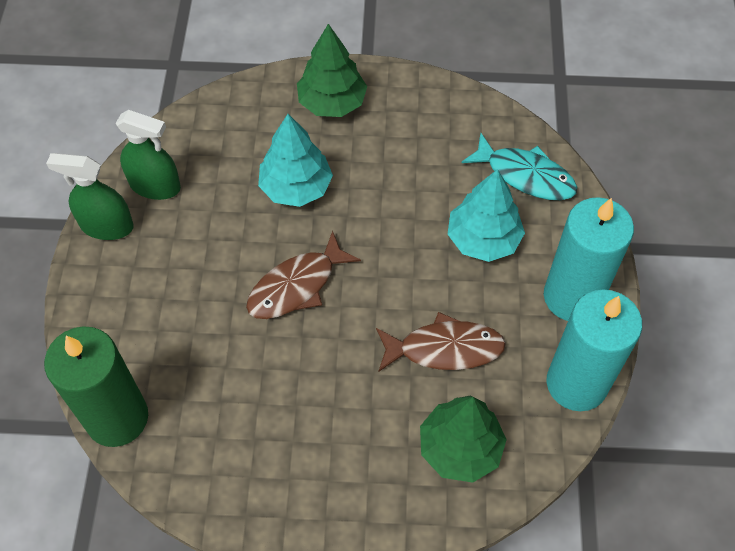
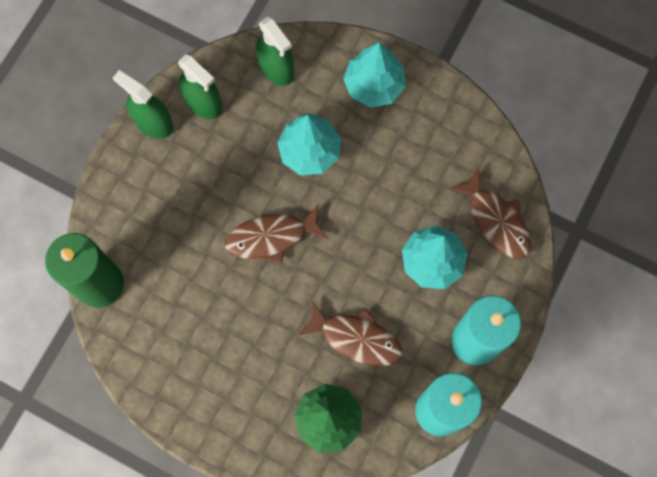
camera: 25 degrees right, 15 degrees up
green tree [297,24,367,117] -> turquoise tree [343,43,405,108]
turquoise fish [461,133,577,200] -> brown fish [449,168,531,259]
none -> green spray bottle [256,17,294,86]

